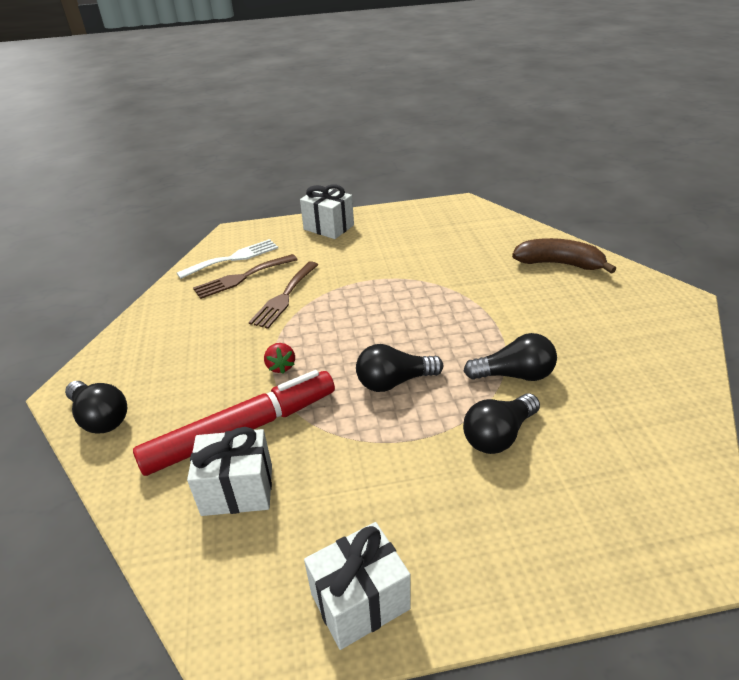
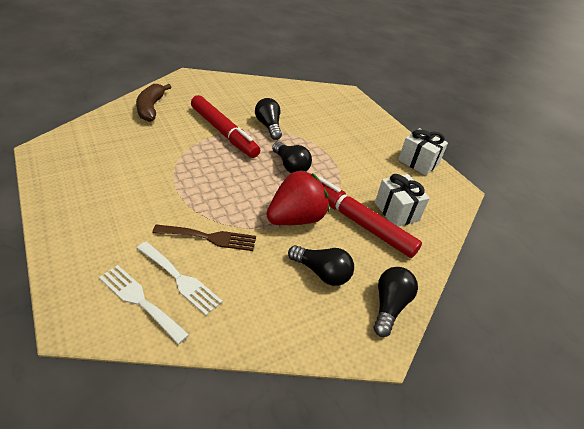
camera: 115 degrees left, 5 degrees up
brown fork [193,254,298,299] -> white fork [137,242,223,316]
red strawberry [264,343,295,374] -> red strawberry [266,170,329,225], size x2.40
white gift [300,185,354,239] -> none
black light bulb [463,393,540,454] -> black light bulb moved to [288,245,354,286]
none -> red marker [191,95,260,158]

